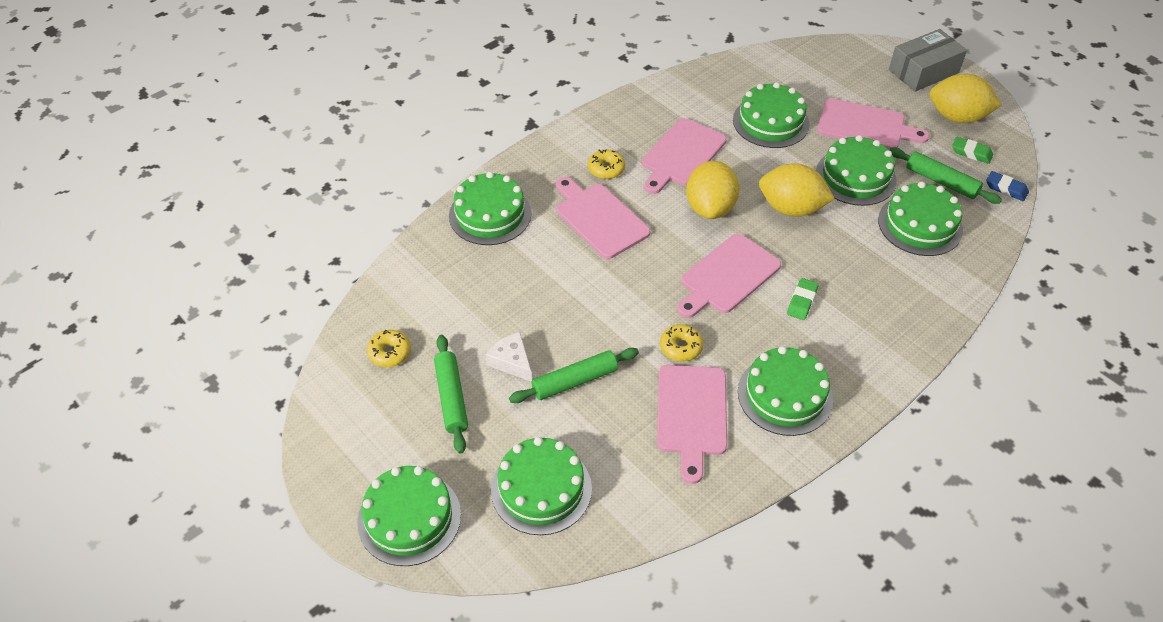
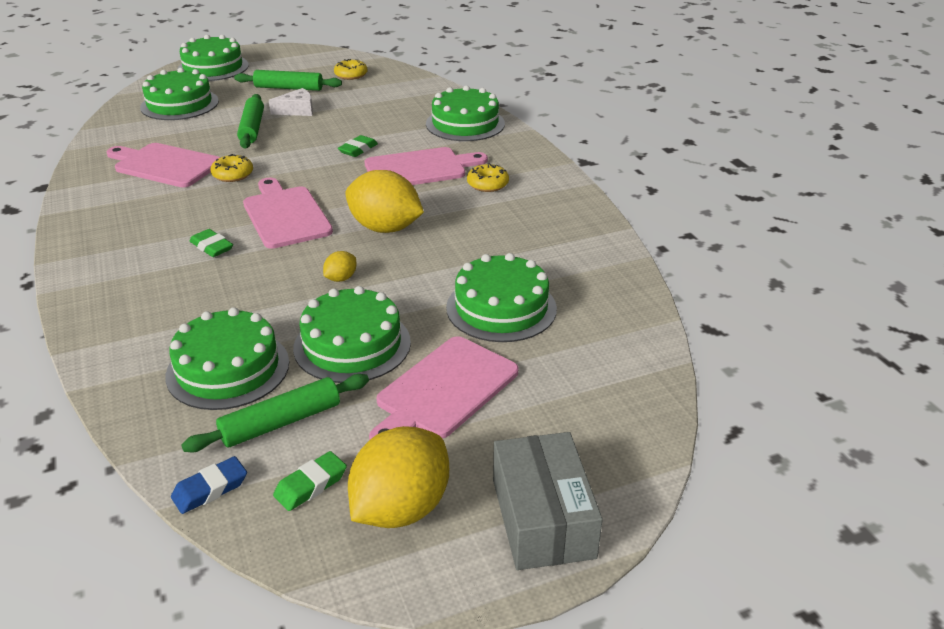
camera: 110 degrees right, 15 degrees down
pink cutting board [642,118,727,194] -> none
green cake [738,346,833,436] -> none
yellow lemon [759,163,835,217] -> yellow lemon [323,251,357,282], size x0.44
none -> green eraser [338,135,378,157]

